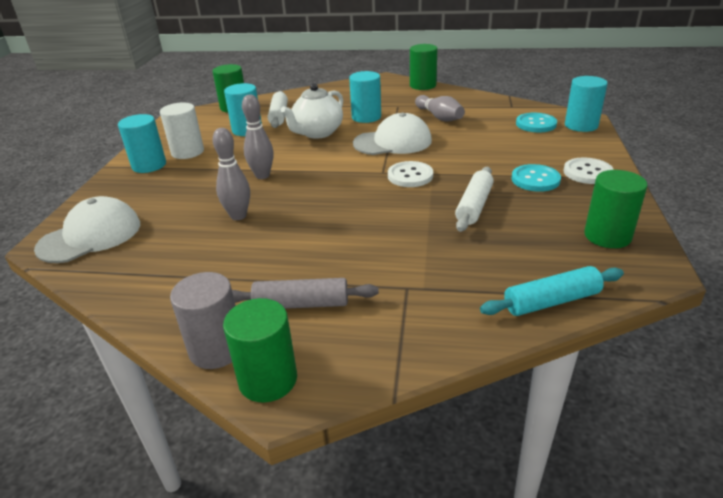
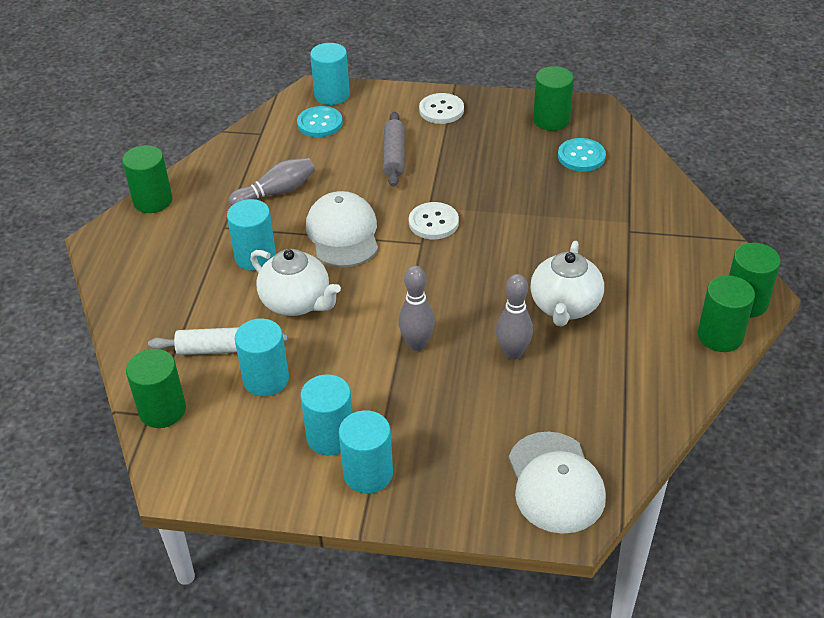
camera: 90 degrees left, 10 degrees up
white cap [34,196,140,263] -> white cap turned 150 degrees counterclockwise [509,432,606,534]
white cylinder [160,102,204,159] -> turquoise cylinder [300,374,353,456]
grey cylinder [170,272,236,369] -> green cylinder [698,275,755,352]
grey rolling pin [232,278,379,309] -> grey rolling pin moved to [383,112,405,187]
white rolling pin [455,167,494,232] -> none
turquoise rolling pin [480,266,624,316] -> none
turquoise button [511,164,561,192] -> turquoise button moved to [558,138,606,172]
none -> white teapot [530,241,604,326]

